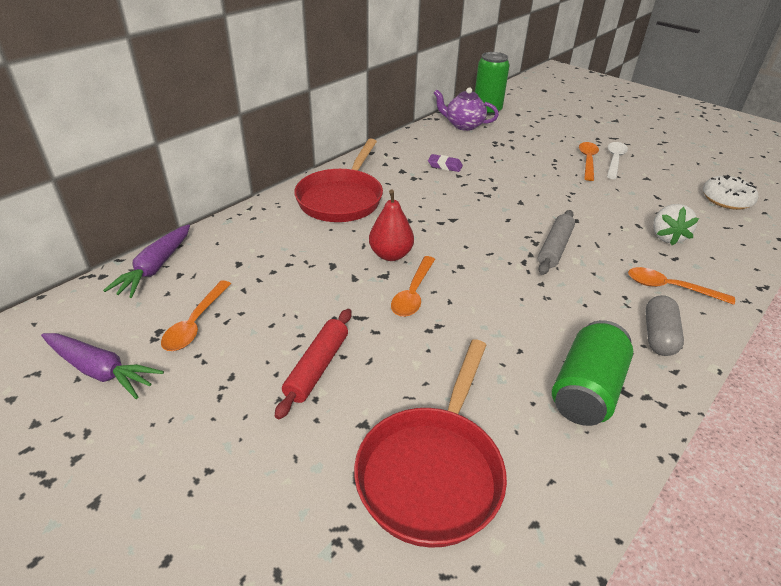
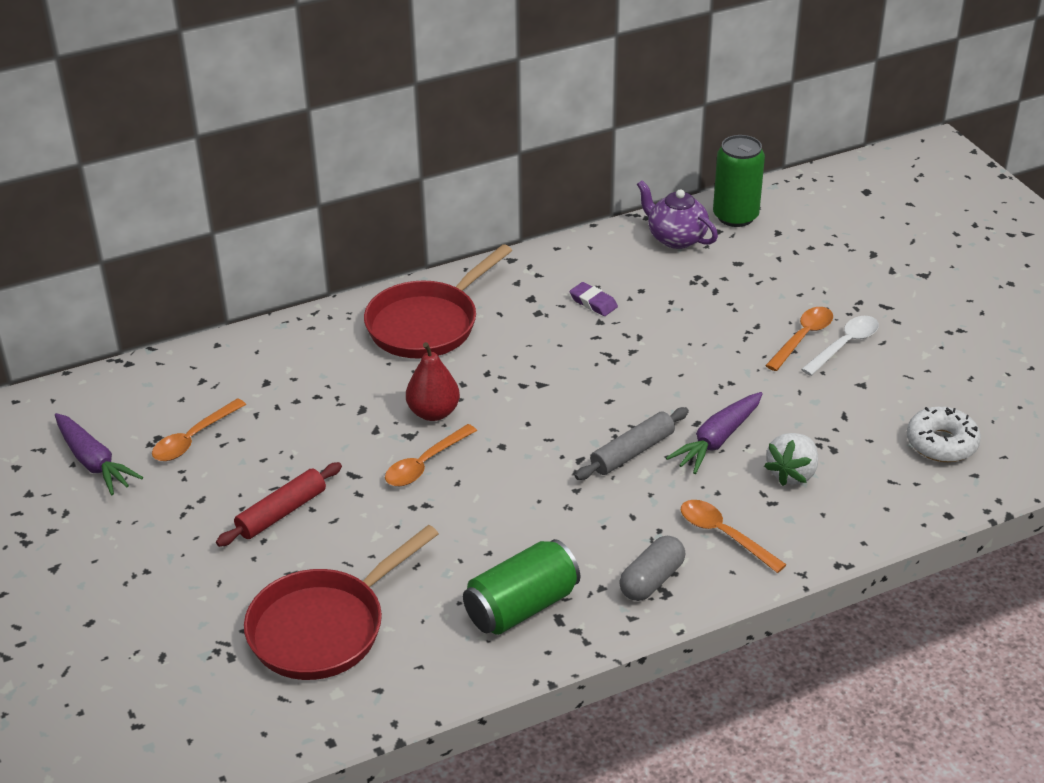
camera: 25 degrees right, 0 degrees up
purple carrot [103,224,190,298] -> purple carrot moved to [666,392,763,474]

